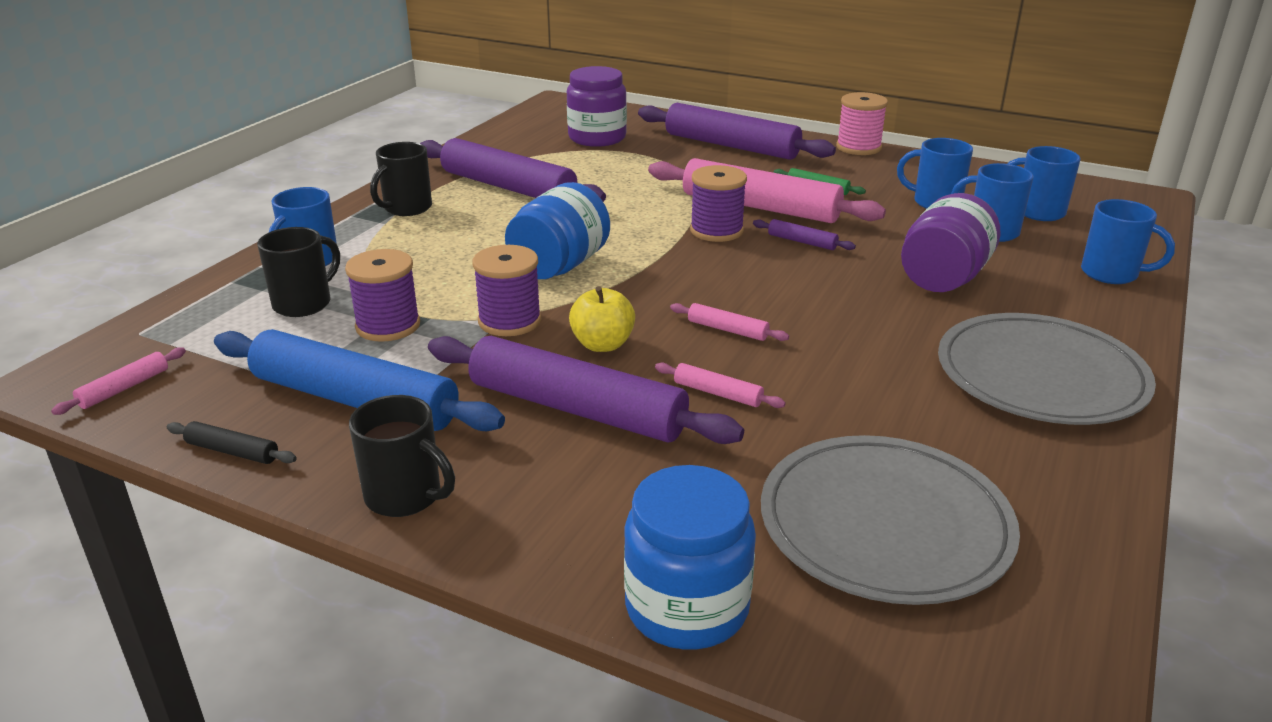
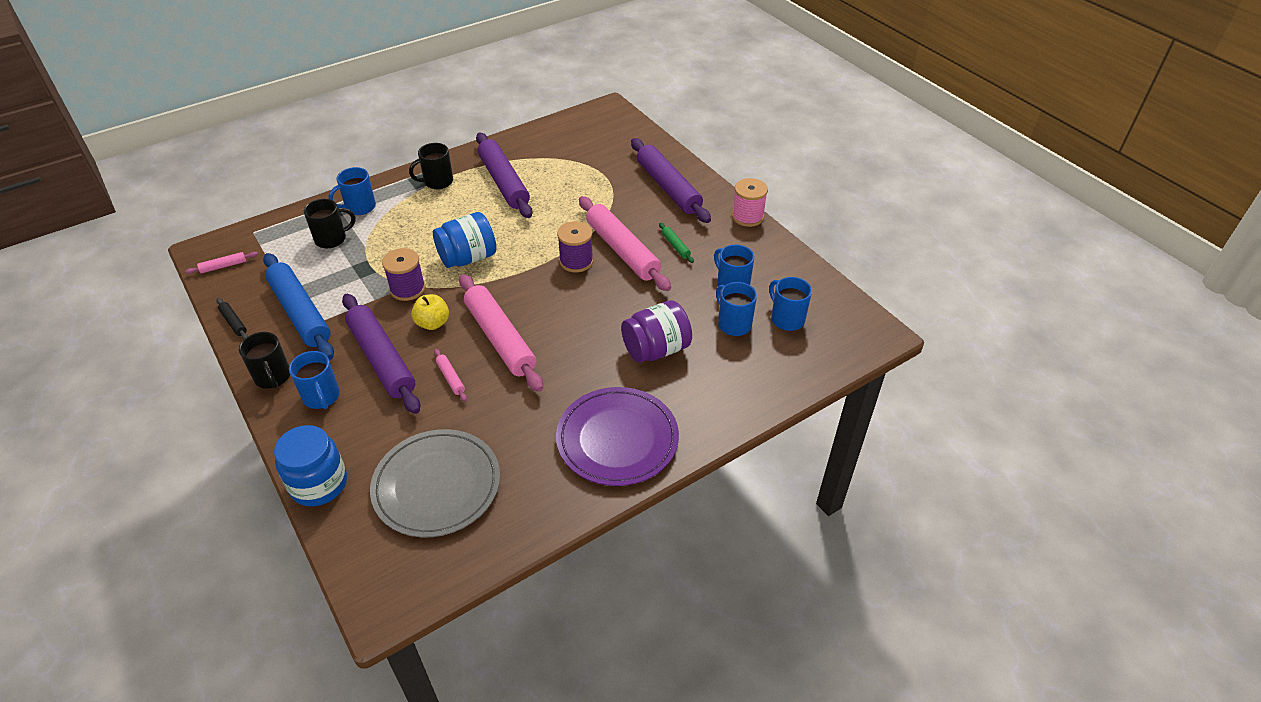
camera: 30 degrees right, 15 degrees up
purple spool [345,249,420,342] -> none
purple jar [567,66,627,147] -> none
pink rolling pin [670,303,789,341] -> pink rolling pin [459,274,543,392], size x2.43
purple rolling pin [753,219,856,250] -> none
grey plate [938,313,1156,425] -> purple plate [556,387,679,486]
blue mug [1081,199,1175,284] -> blue mug moved to [289,351,340,409]

